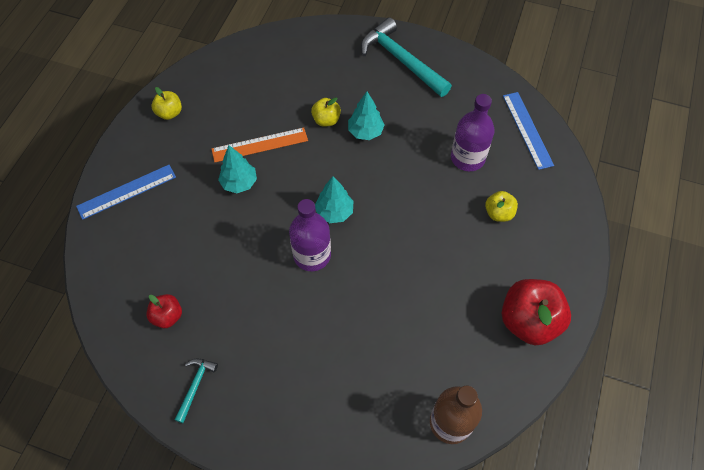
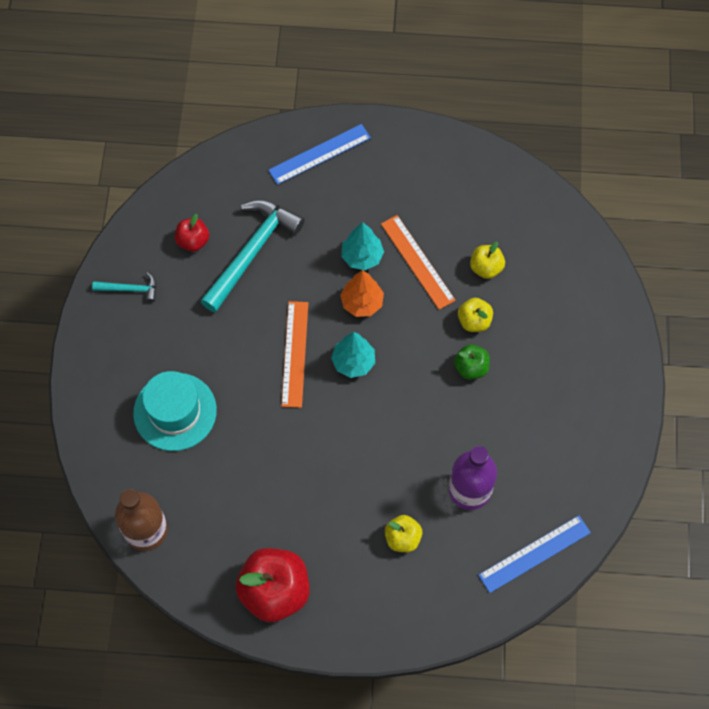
camera: 75 degrees right, 5 degrees up
blue ruler [76,165,176,220] -> blue ruler turned 75 degrees counterclockwise [268,124,371,185]
yellow apple [151,87,182,120] -> yellow apple moved to [470,242,505,279]
purple bottle [289,199,331,271] -> orange ruler [281,301,308,408]
turquoise tree [348,92,384,140] -> green apple [454,344,490,380]
turquoise hammer [361,17,452,97] -> turquoise hammer moved to [200,200,305,313]
none -> turquoise hat [133,371,217,451]
none -> orange tree [340,270,384,317]

